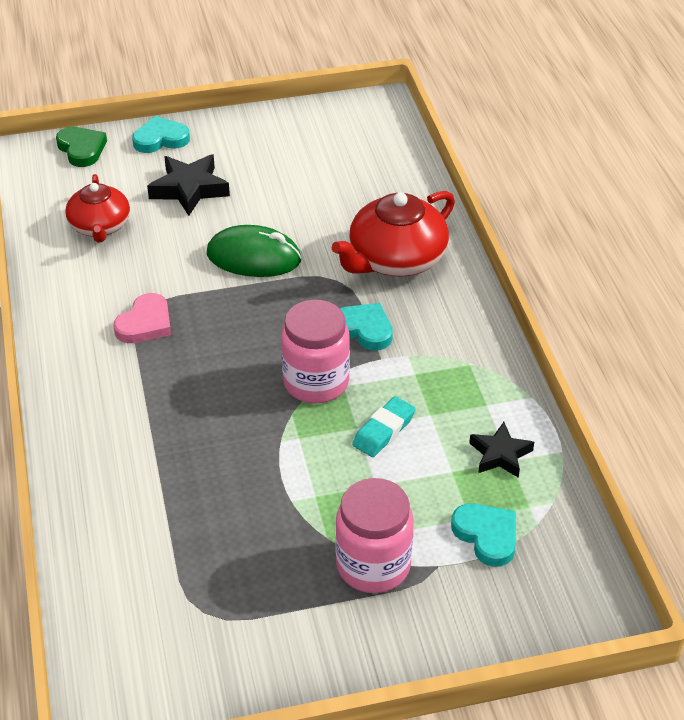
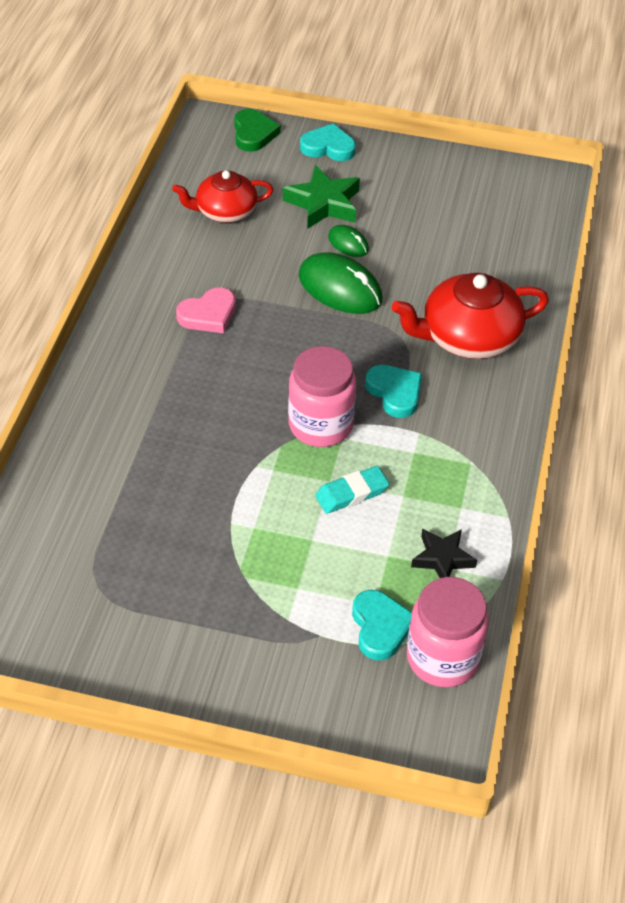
camera: 25 degrees right, 5 degrees up
red teapot [65,174,130,243] -> red teapot turned 60 degrees clockwise [172,170,273,223]
black star [147,155,230,216] -> green star [283,165,360,229]
pink jar [335,478,414,593] -> pink jar moved to [407,577,489,687]
none -> green mouse [328,225,369,257]

